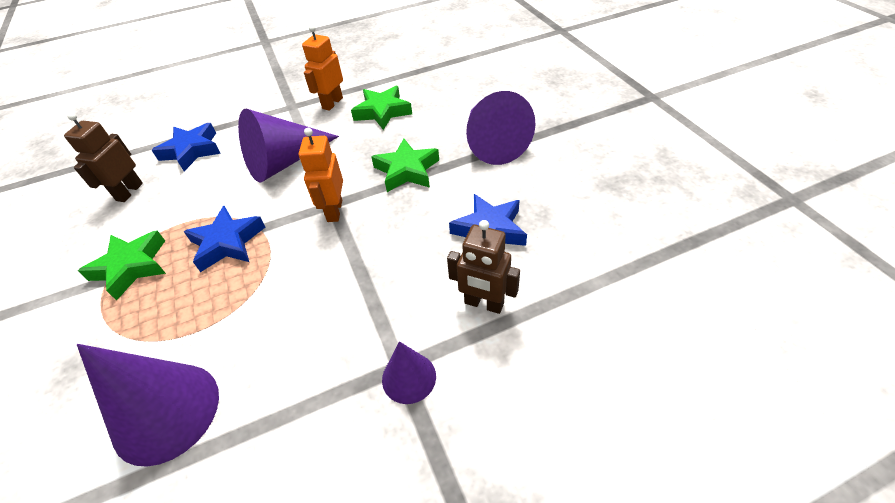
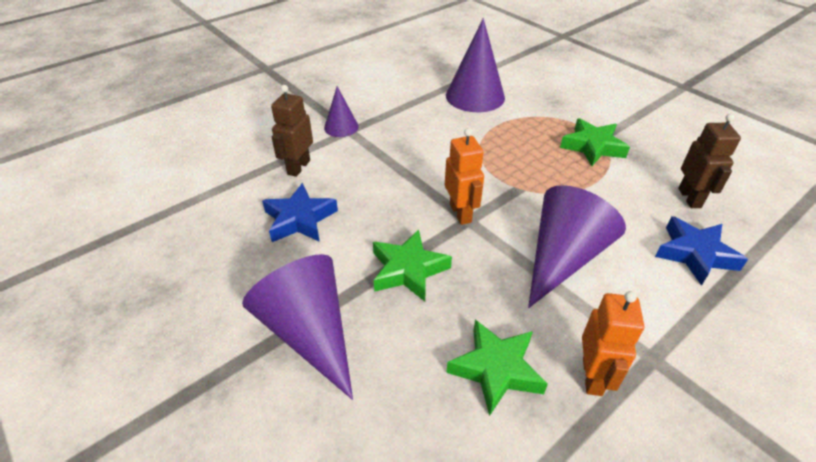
camera: 160 degrees right, 5 degrees down
blue star [183,206,265,272] -> none
brown robot [447,220,520,314] -> brown robot turned 75 degrees counterclockwise [271,85,313,177]

